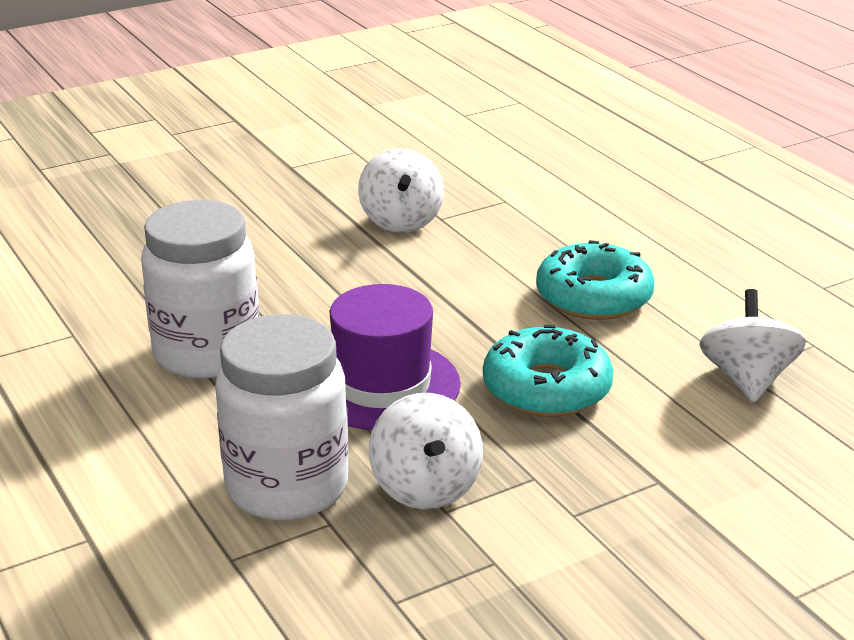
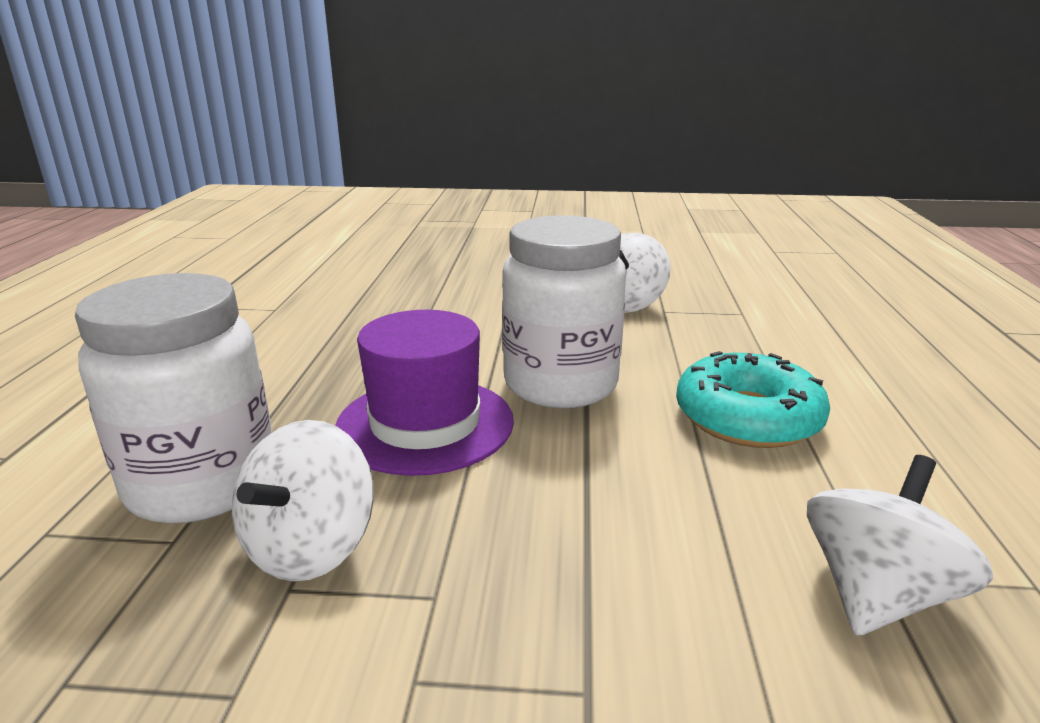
camera: 35 degrees right, 5 degrees down
white jar [141,200,260,379] -> white jar moved to [502,215,626,408]
turquoise donut [483,325,613,417] -> none

